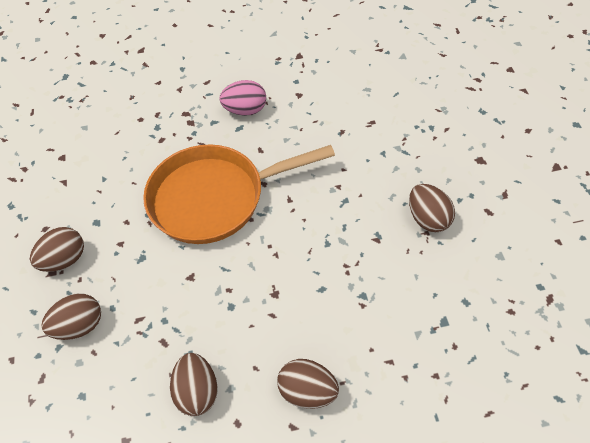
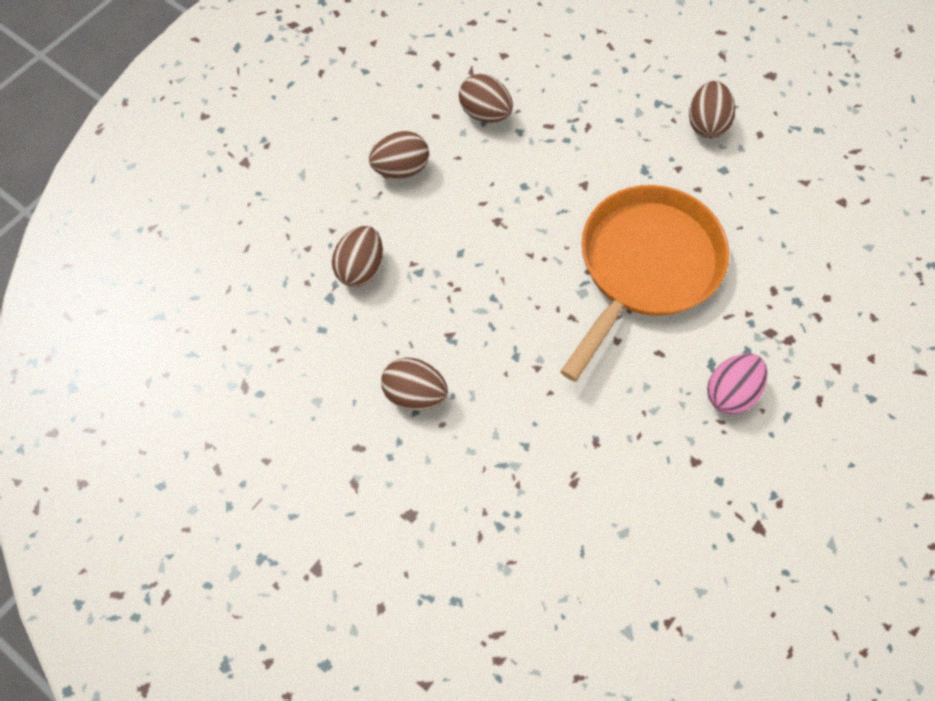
camera: 135 degrees right, 10 degrees up
brown egg [41,293,101,340] -> brown egg moved to [332,226,383,287]

